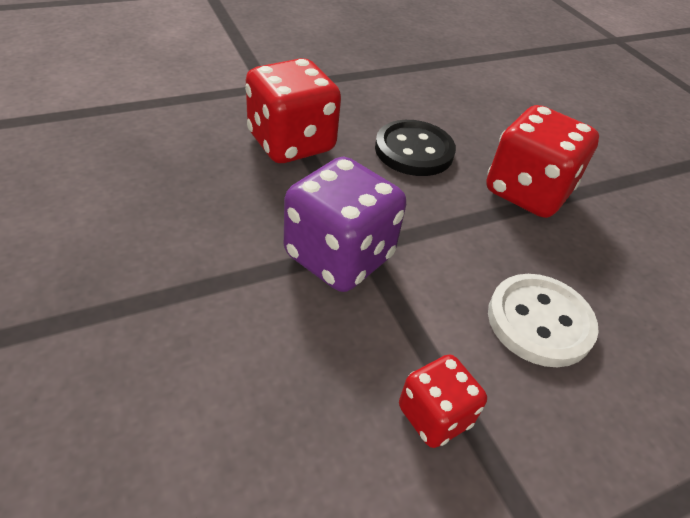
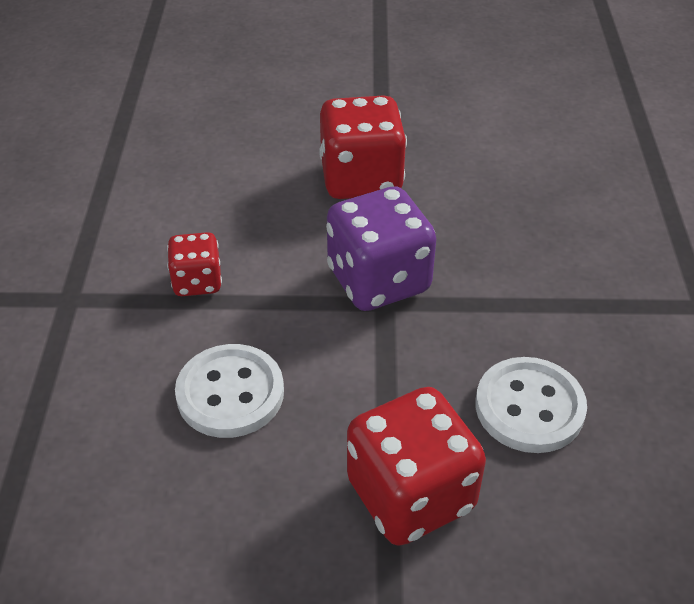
camera: 120 degrees right, 0 degrees up
red dice [245,58,341,163] -> red dice moved to [319,95,407,199]
black button [375,120,456,176] -> white button [475,357,587,453]

